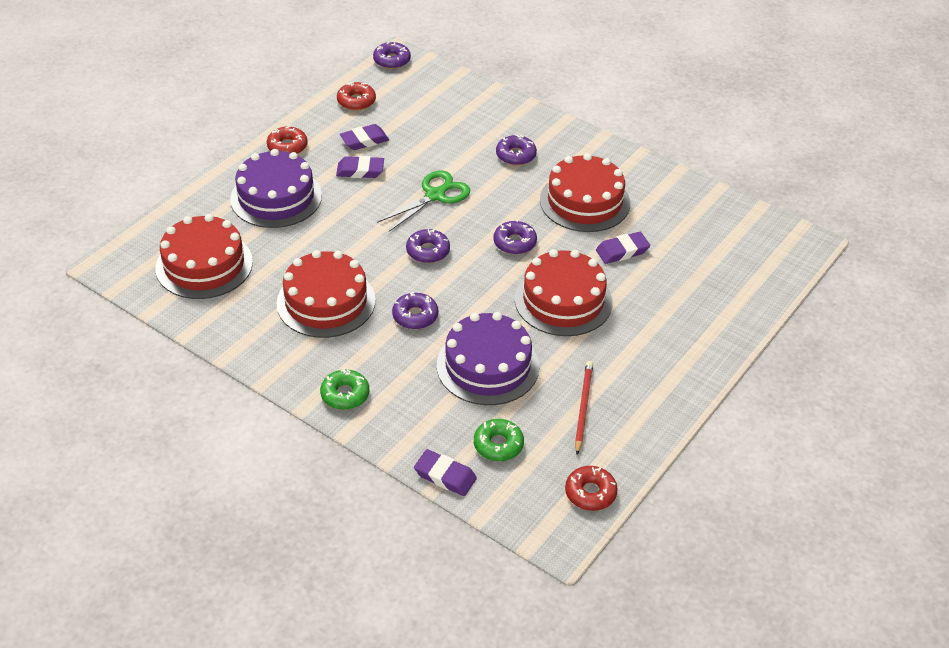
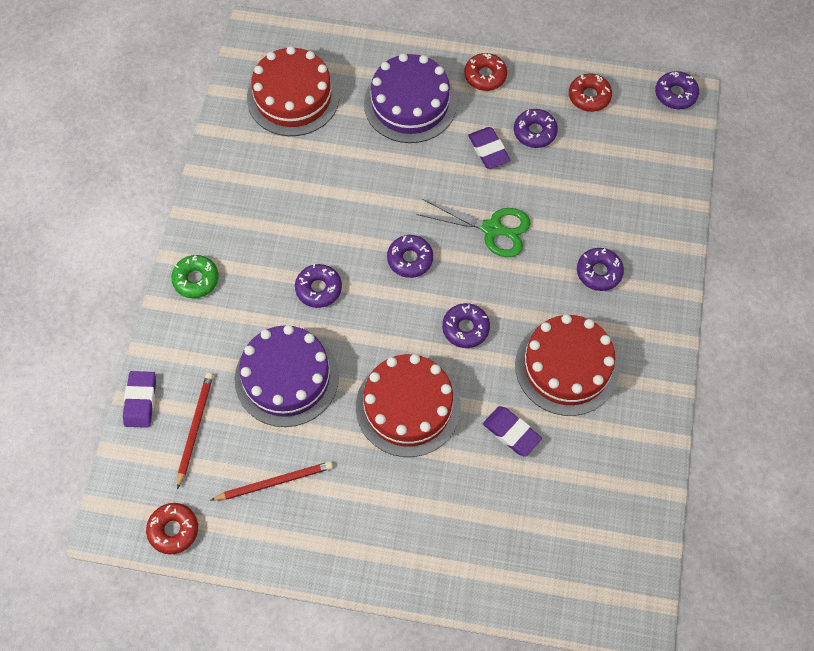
camera: 65 degrees right, 20 degrees up
red cake [276,250,376,338] -> none
purple eraser [340,124,389,150] -> purple donut [514,109,558,148]
green donut [474,419,524,461] -> red pencil [177,373,213,489]

